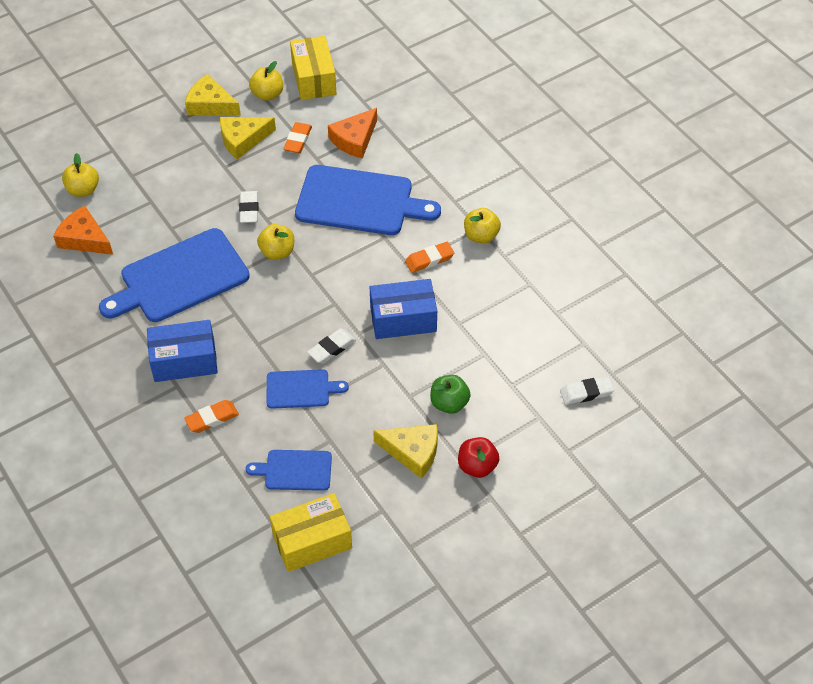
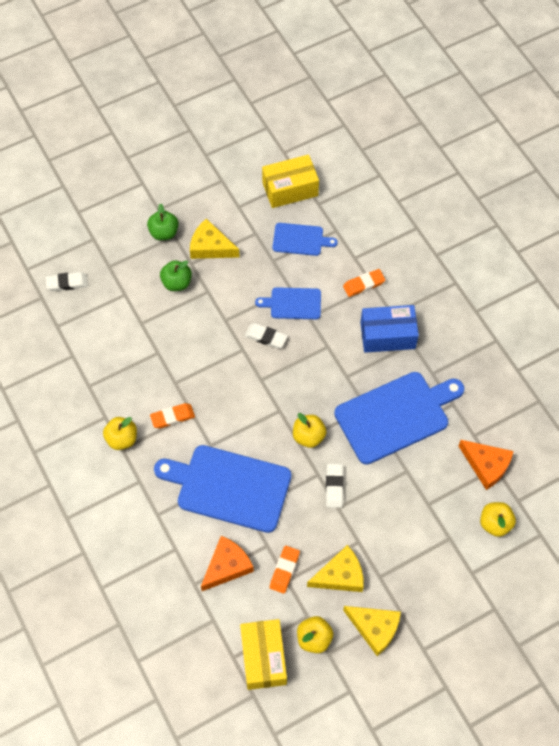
camera: 175 degrees left, 10 degrees up
white eraser [308,329,356,364] -> white eraser turned 60 degrees clockwise [245,323,288,349]
blue box [370,279,437,339] -> none
red apple [458,437,499,478] -> green apple [147,203,179,240]

